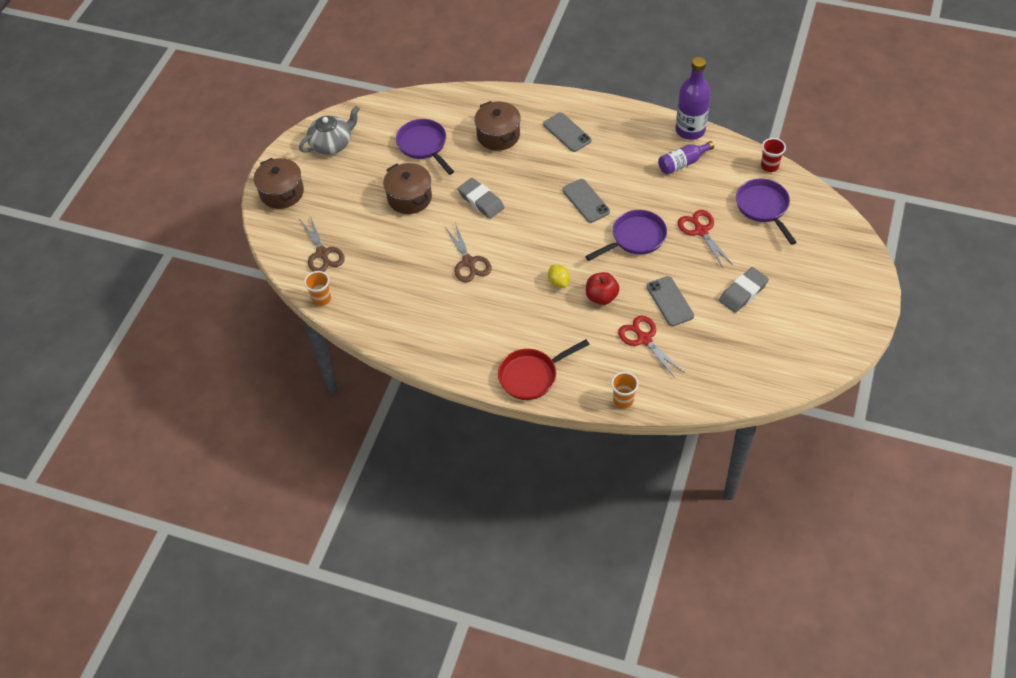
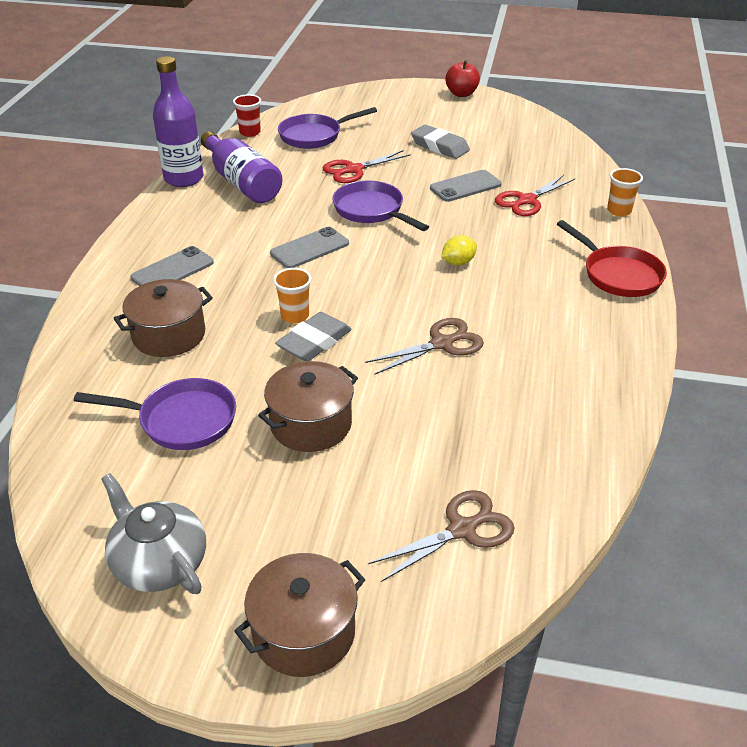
camera: 100 degrees left, 15 degrees down
orange cup [304,271,331,306] -> orange cup moved to [273,268,312,323]
purple pan [396,119,454,175] -> purple pan turned 135 degrees counterclockwise [74,378,236,450]
red apple [586,272,619,305] -> red apple moved to [445,60,480,97]
purple bottle [658,141,714,174] -> purple bottle [201,131,282,203], size x1.61

